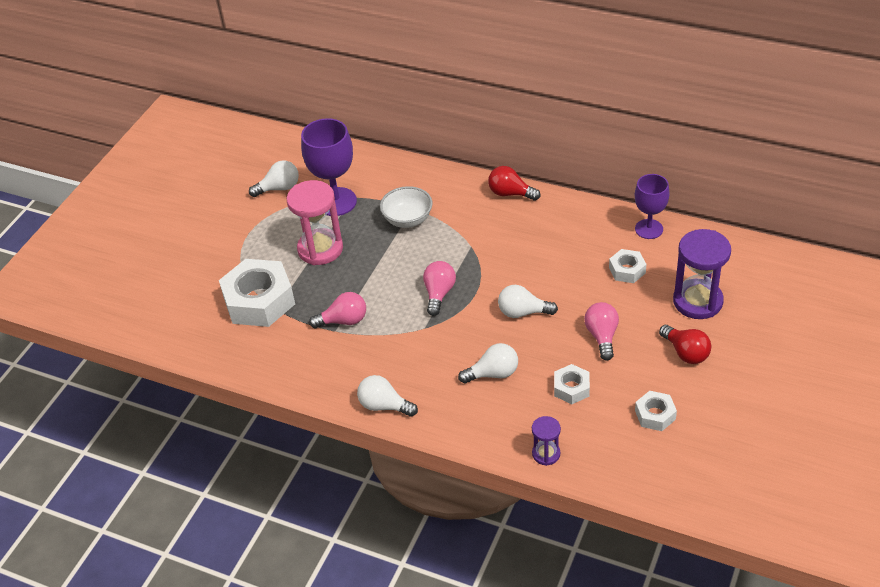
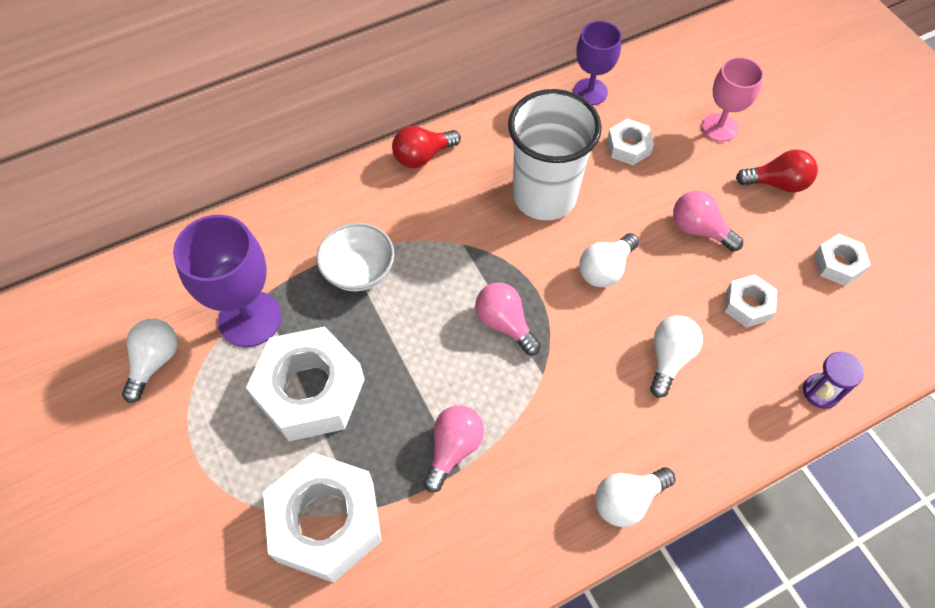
camera: 55 degrees left, 15 degrees up
pink hourglass [287,180,343,265] -> white nut [246,327,365,441]
purple hourglass [673,229,731,319] -> pink goblet [702,57,764,142]
none -> white cup [508,89,602,220]

